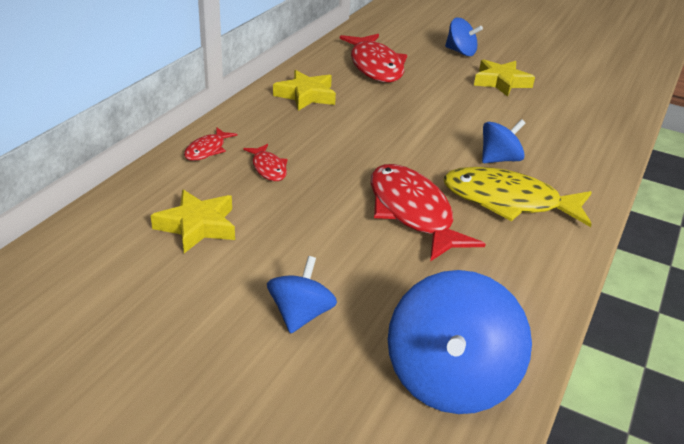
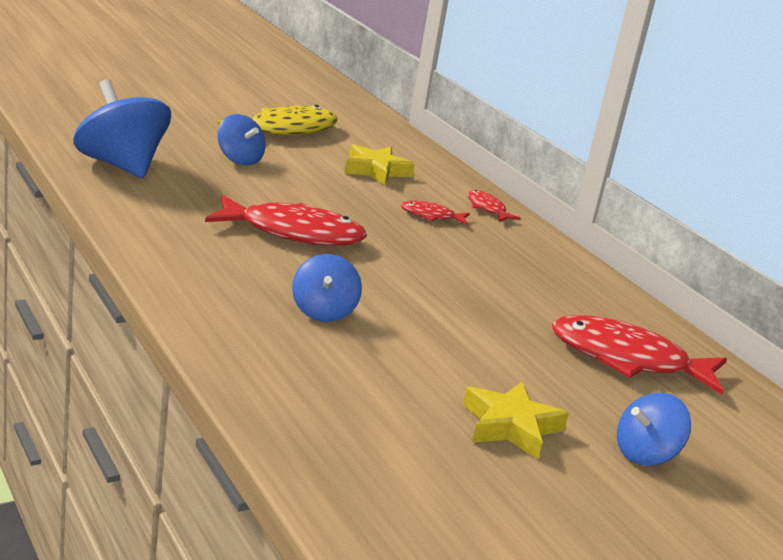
camera: 120 degrees right, 10 degrees down
yellow star [273,70,336,111] -> none
yellow fish [443,167,592,227] -> yellow fish moved to [218,105,338,136]

